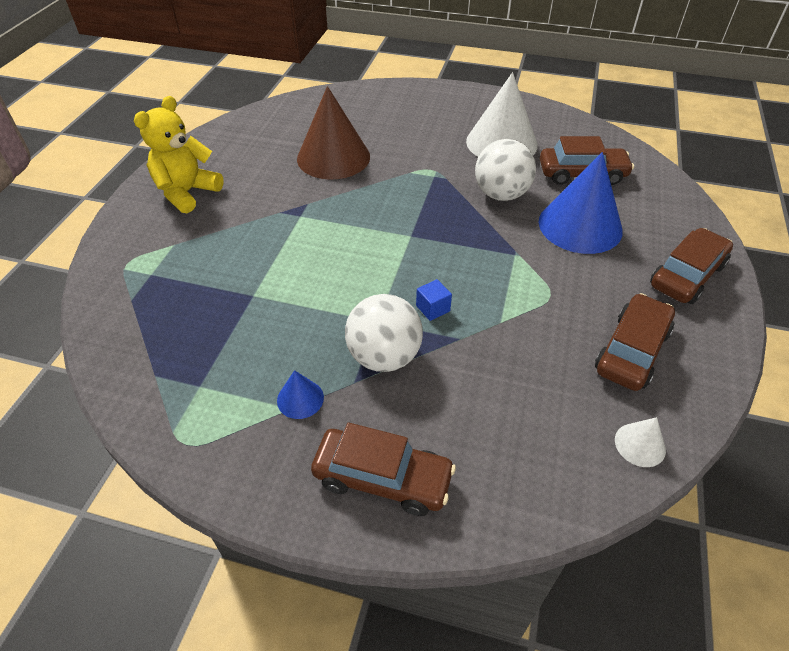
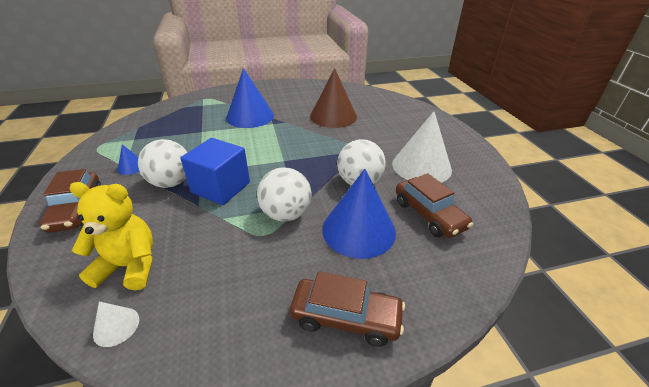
camera: 60 degrees right, 10 degrees down
yellow teddy bear [134,96,224,213] -> yellow teddy bear moved to [69,182,153,290]
blue cube [416,279,452,321] -> blue cube [180,138,250,205], size x2.46
brown car [595,293,675,391] -> none
none -> blue cone [226,68,274,128]
none -> white ball [257,167,311,222]

